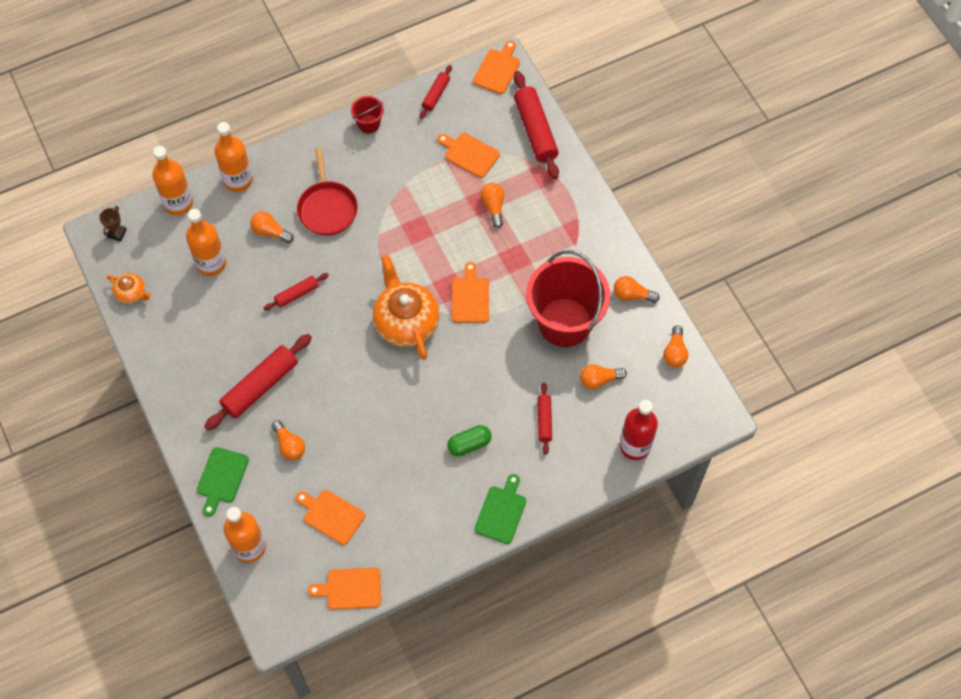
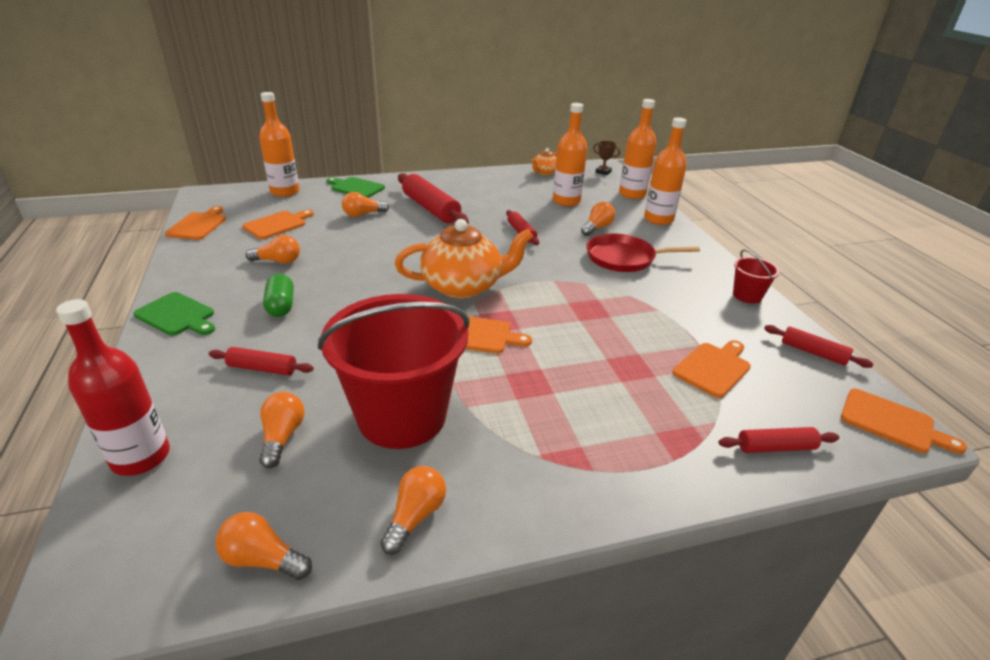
camera: 100 degrees right, 30 degrees down
orange light bulb [481,183,504,228] -> orange light bulb moved to [245,235,300,264]
red rolling pin [514,71,559,180] -> red rolling pin [719,427,839,453], size x0.54

